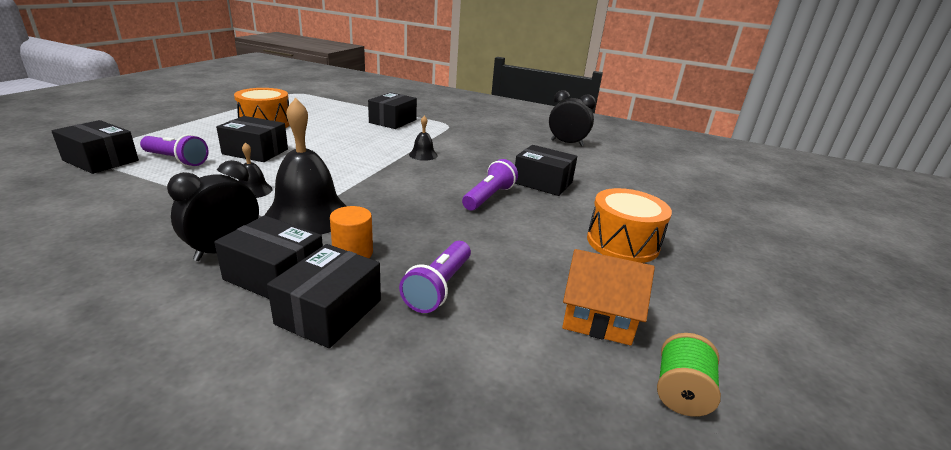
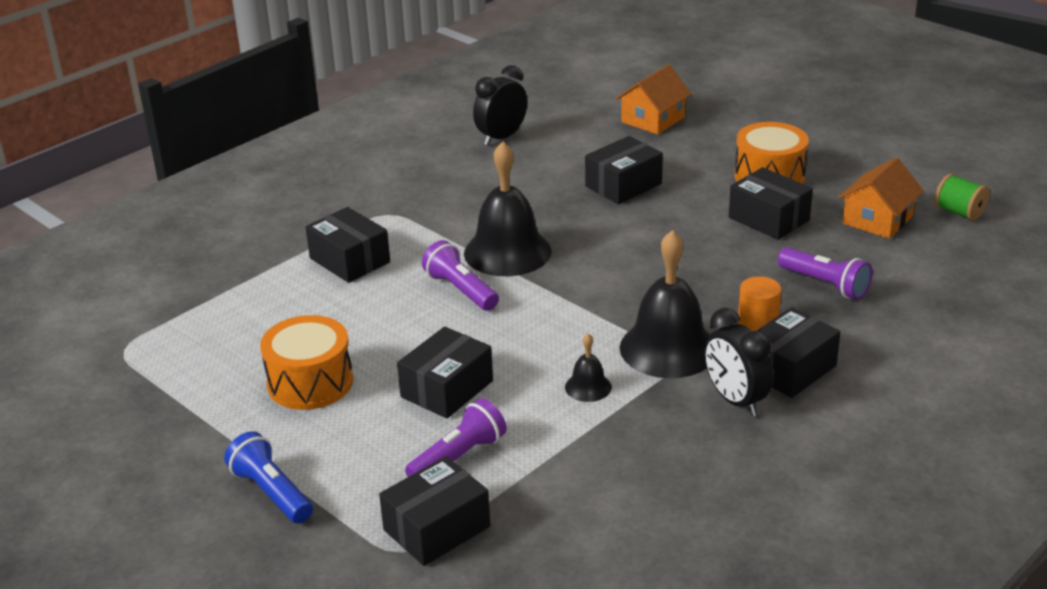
camera: 65 degrees left, 5 degrees up
black box [267,244,381,348] -> black box moved to [729,167,813,240]
black bell [409,116,438,161] -> black bell [464,141,552,276], size x2.16
purple flashlight [462,159,518,210] -> purple flashlight moved to [422,240,499,311]
none -> blue flashlight [224,431,313,524]
none -> orange house [615,64,692,135]

